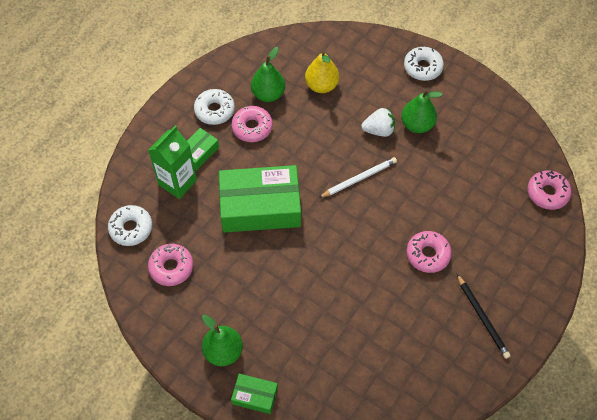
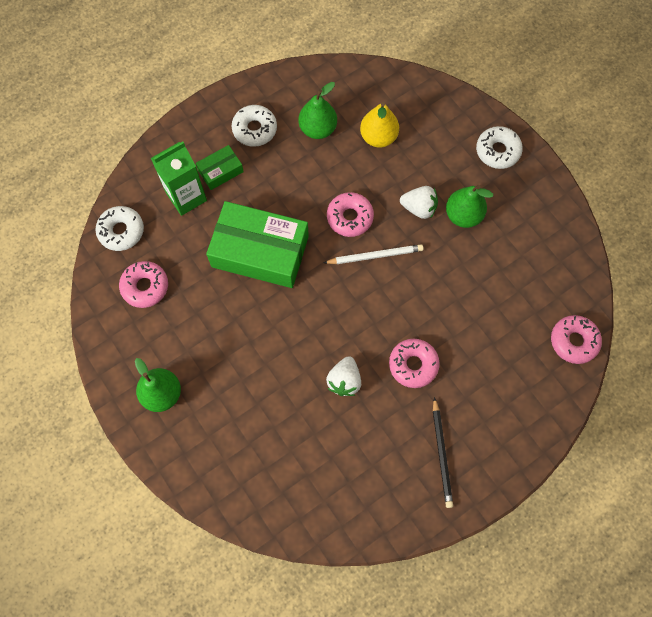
camera: 20 degrees right, 10 degrees up
pink donut [231,106,273,142] -> pink donut moved to [327,192,374,237]
green box [231,374,278,414] -> none
none -> white strawberry [326,356,361,396]

